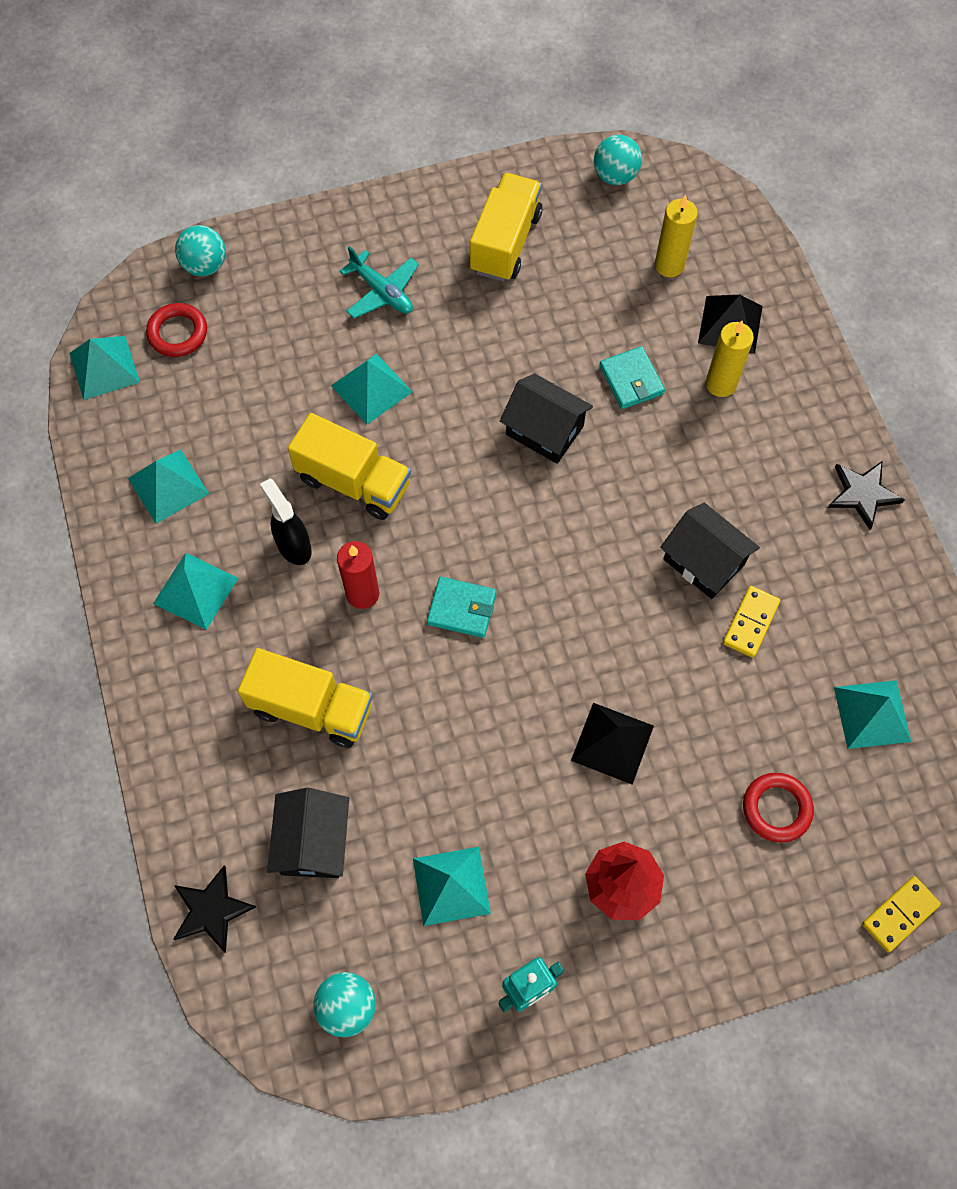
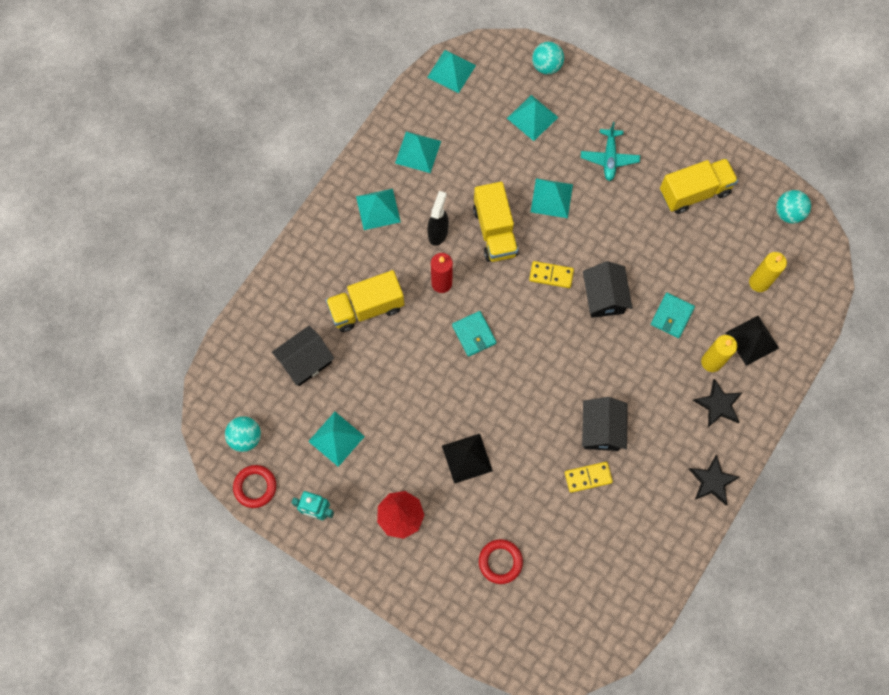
camera: 50 degrees right, 5 degrees up
red ring [146,303,207,357] -> red ring moved to [233,465,276,508]
black star [174,866,256,953] -> black star moved to [693,379,743,427]
yellow truck [238,648,373,748] -> yellow truck turned 90 degrees clockwise [326,270,404,332]
turquoise pyramid [834,680,911,749] -> turquoise pyramid moved to [507,95,558,141]
yellow domino [862,876,941,952] -> yellow domino moved to [529,261,574,288]

